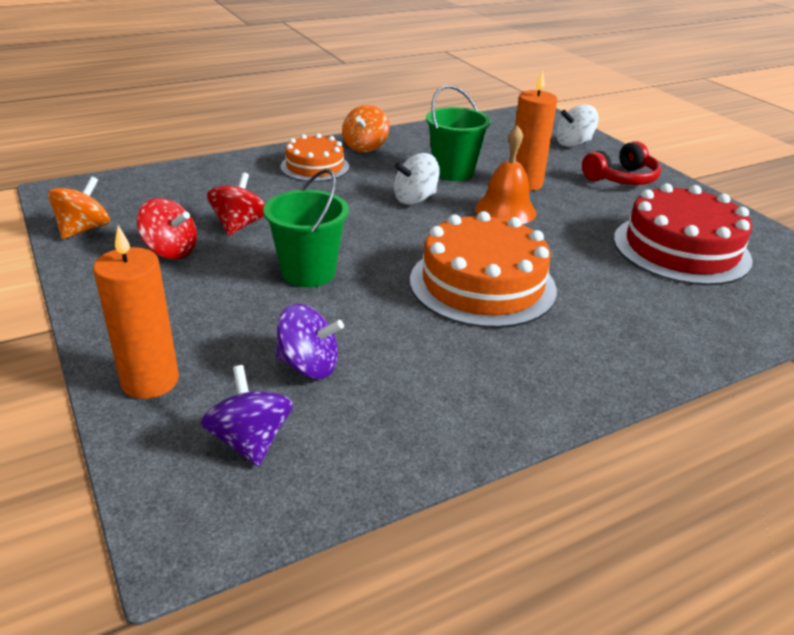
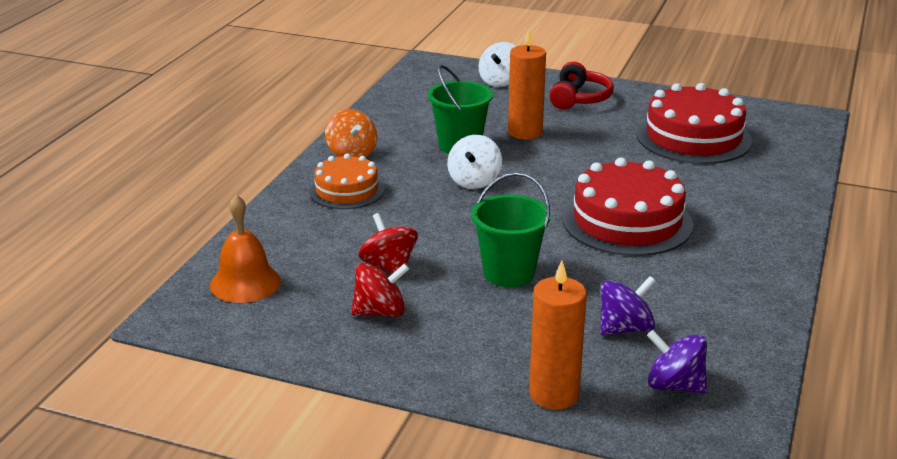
camera: 40 degrees left, 5 degrees down
orange spinning top [48,176,110,239] -> none
orange cake [410,211,557,328] -> red cake [562,158,693,256]
orange bell [475,125,536,224] -> orange bell moved to [210,194,281,303]

